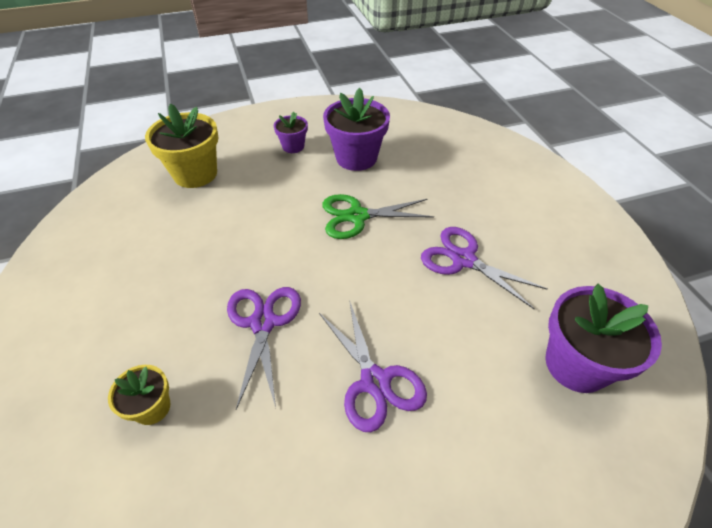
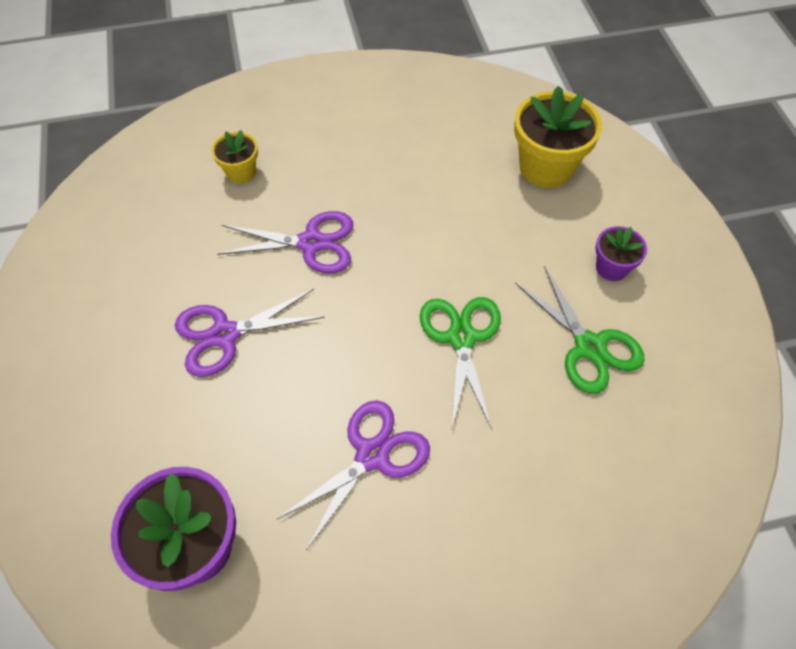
camera: 95 degrees right, 10 degrees up
purple flower pot [323,88,390,171] -> green scissors [515,266,645,394]

